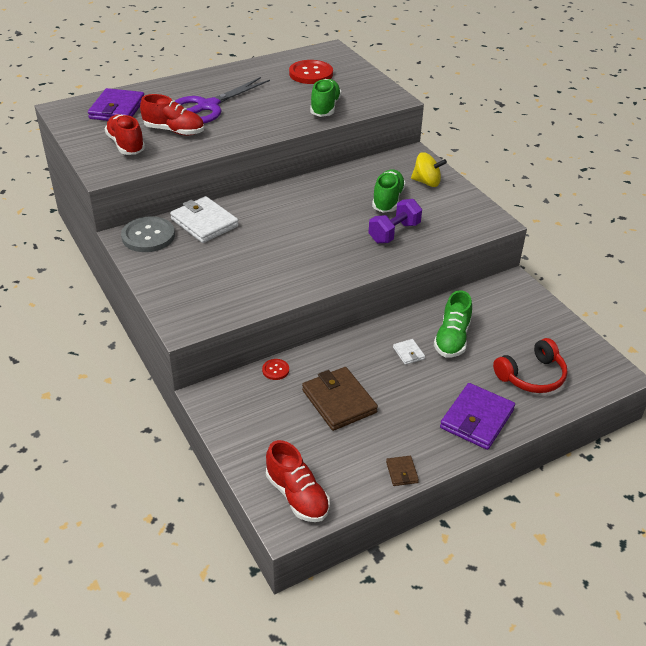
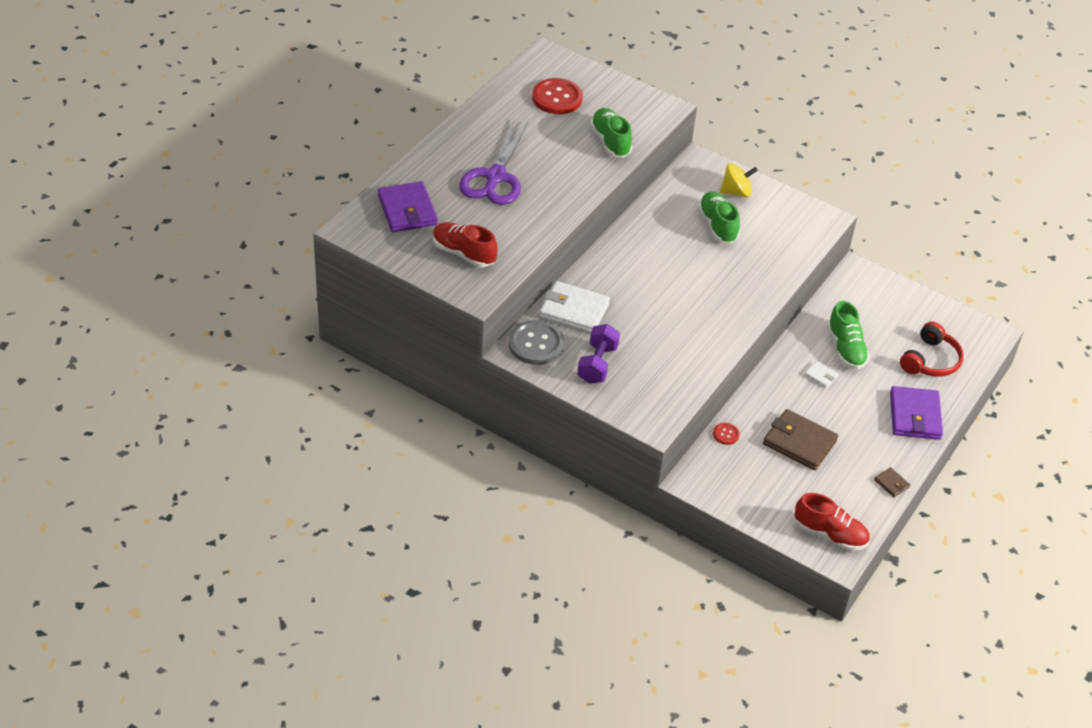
camera: 30 degrees left, 5 degrees up
red shoe [140,94,204,135] -> none
purple dumbbell [368,199,422,243] -> purple dumbbell moved to [577,324,620,384]

